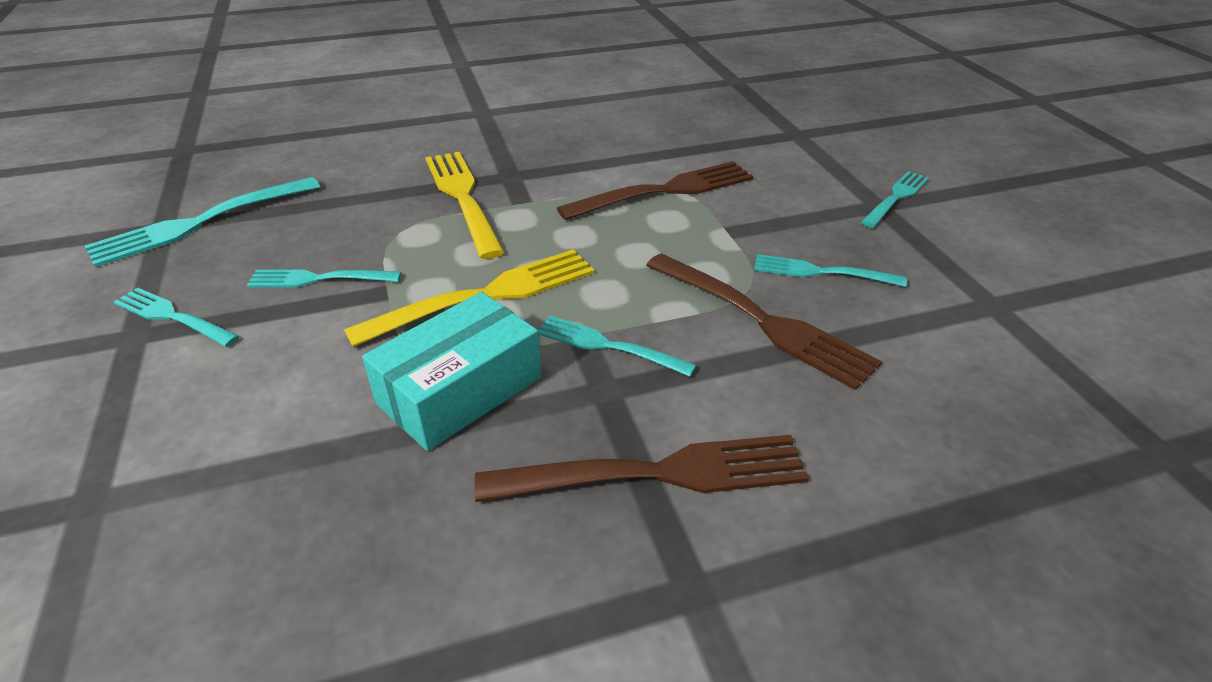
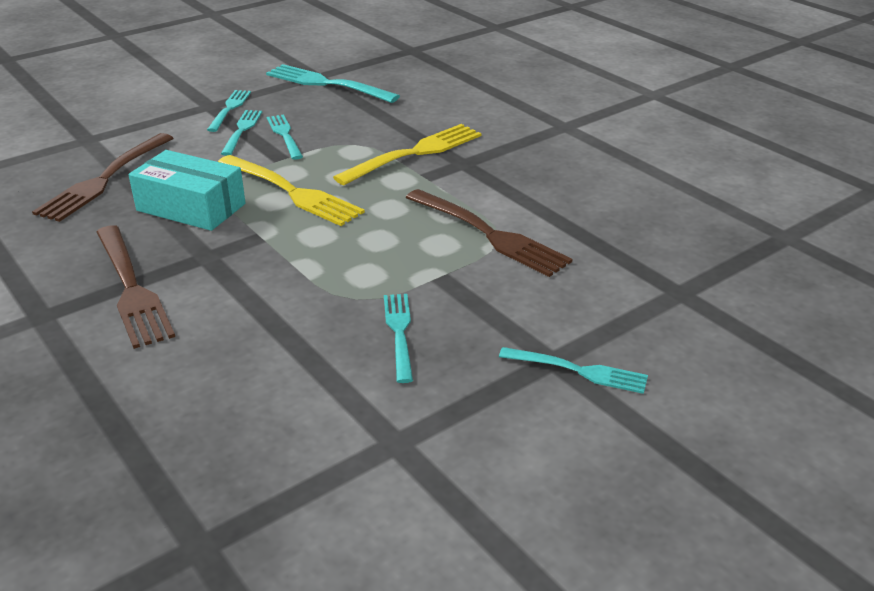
camera: 70 degrees right, 5 degrees down
turquoise fork [538,315,696,377] -> turquoise fork moved to [221,110,262,156]
brown fork [646,253,882,390] -> brown fork moved to [32,133,173,222]

